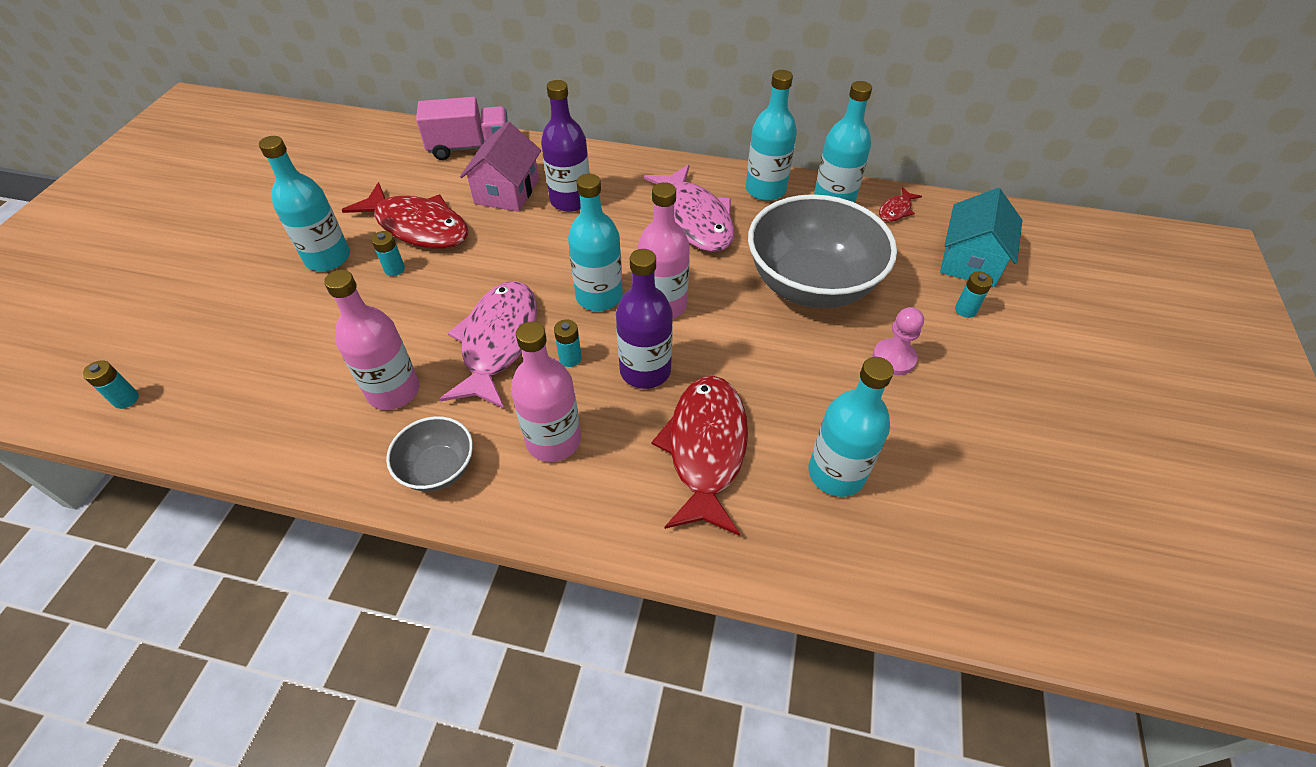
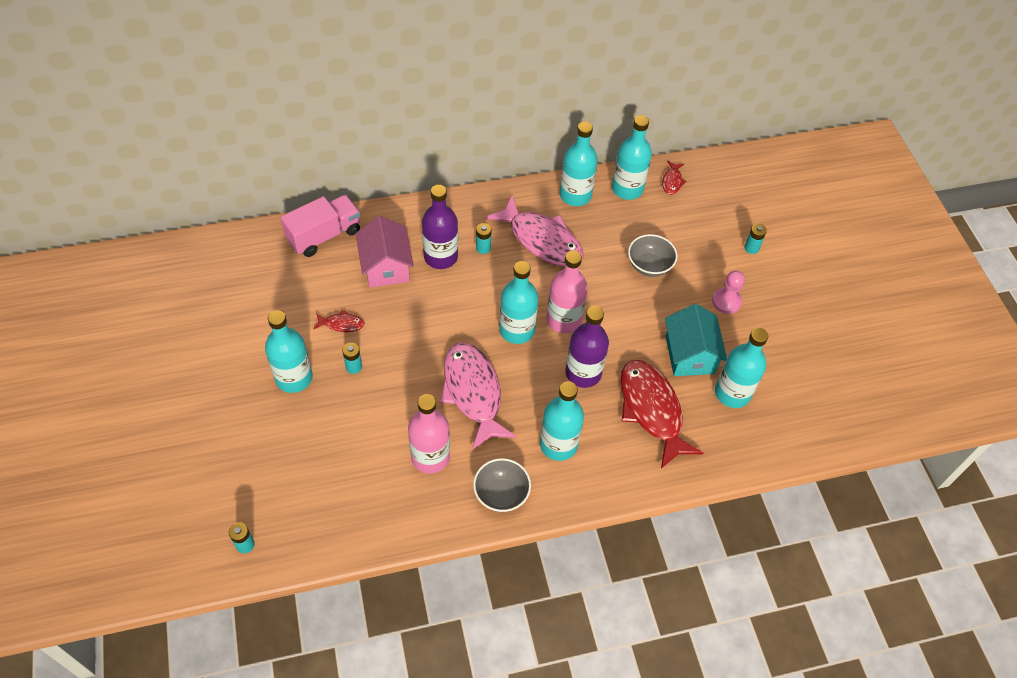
camera: 30 degrees left, 5 degrees up
red fish [342,182,468,249] -> red fish [313,310,365,332], size x0.44
pink bottle [511,322,581,462] -> turquoise bottle [540,381,584,461]
turquoise battery [554,320,582,367] -> turquoise battery moved to [476,223,492,254]
grey bowl [748,194,897,308] -> grey bowl [628,234,678,277], size x0.48
turquoise house [940,188,1022,287] -> turquoise house moved to [665,304,727,376]

